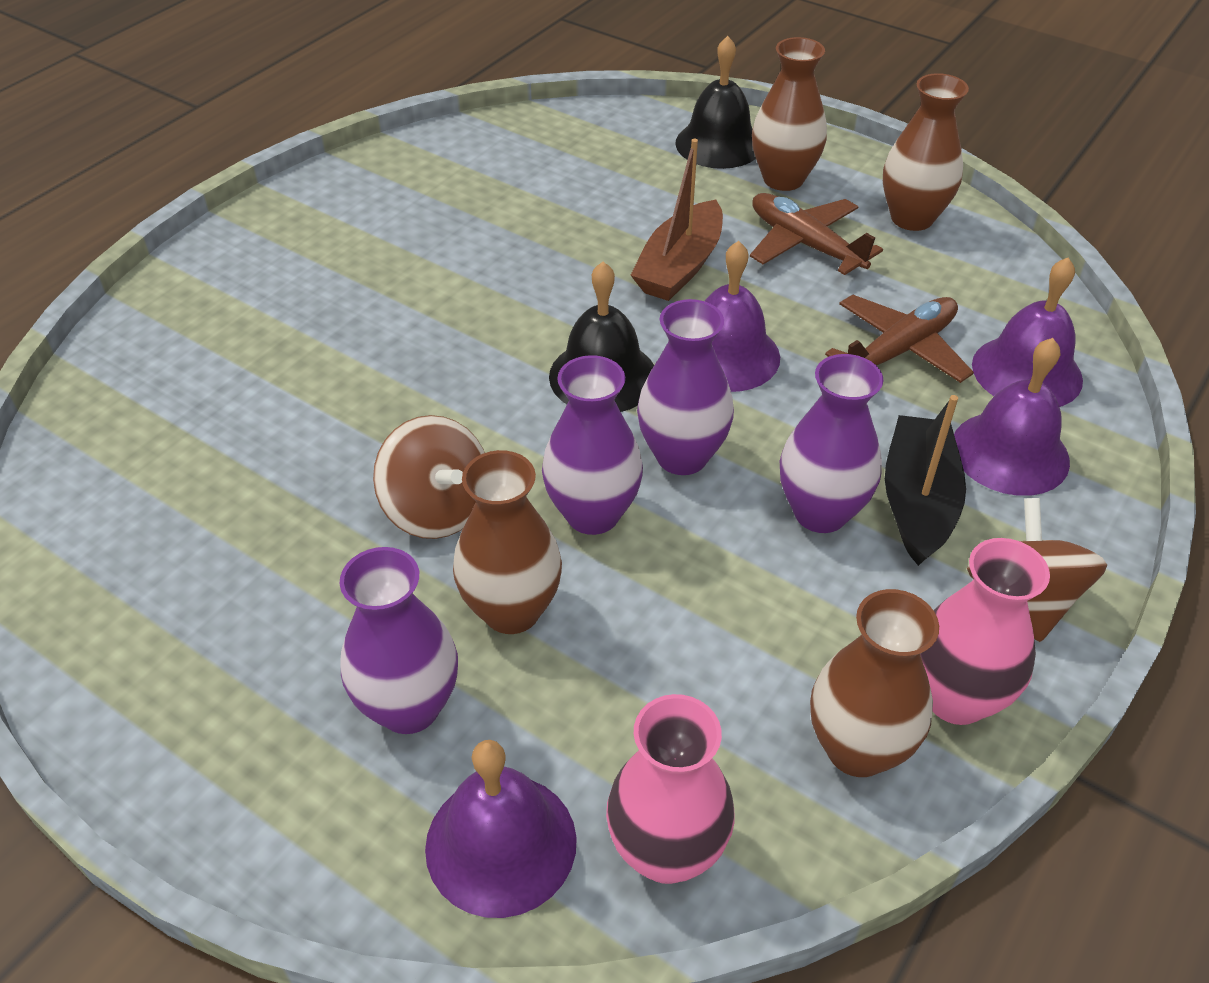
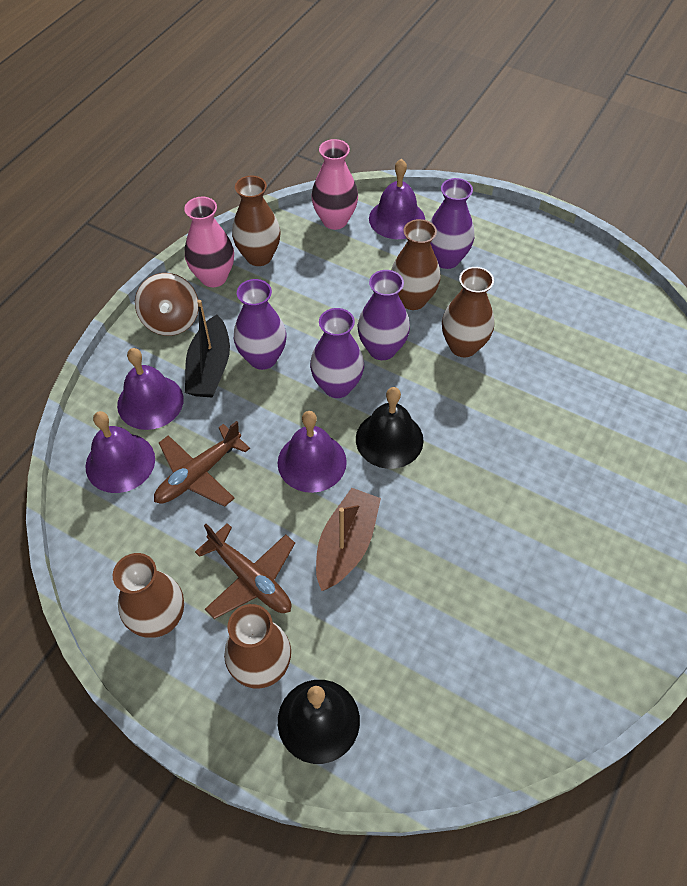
camera: 175 degrees right, 10 degrees up
brown spinning top [373,415,485,539] -> brown vase [442,267,494,357]

